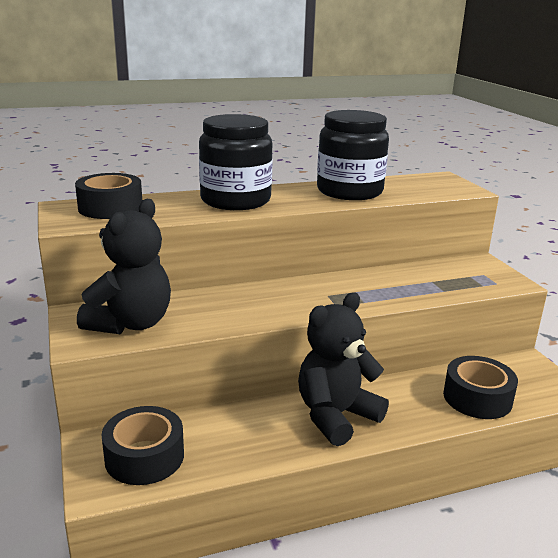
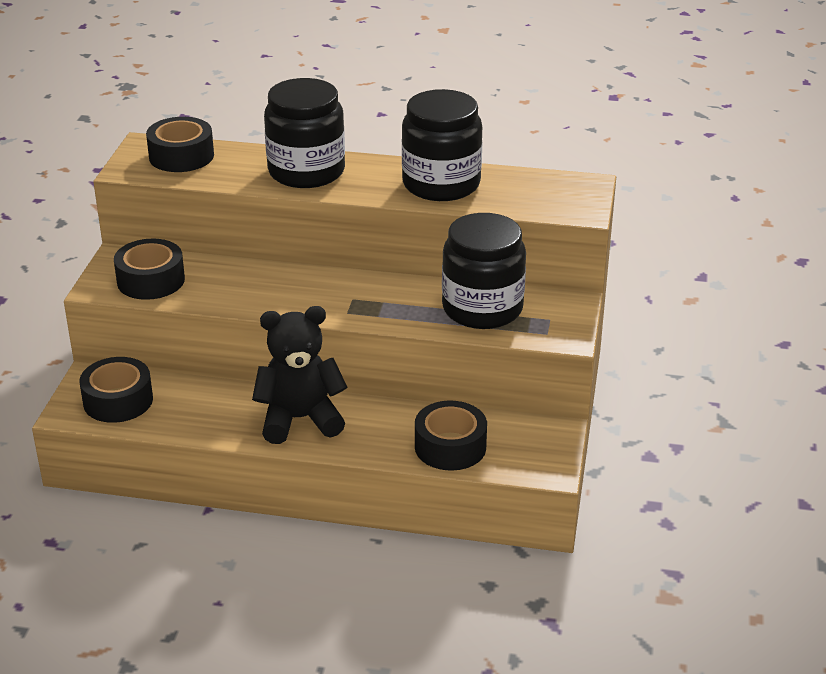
camera: 30 degrees right, 10 degrees up
black teddy bear [77,199,171,335] -> black tape [114,239,185,300]
none -> black jar [442,213,526,329]

